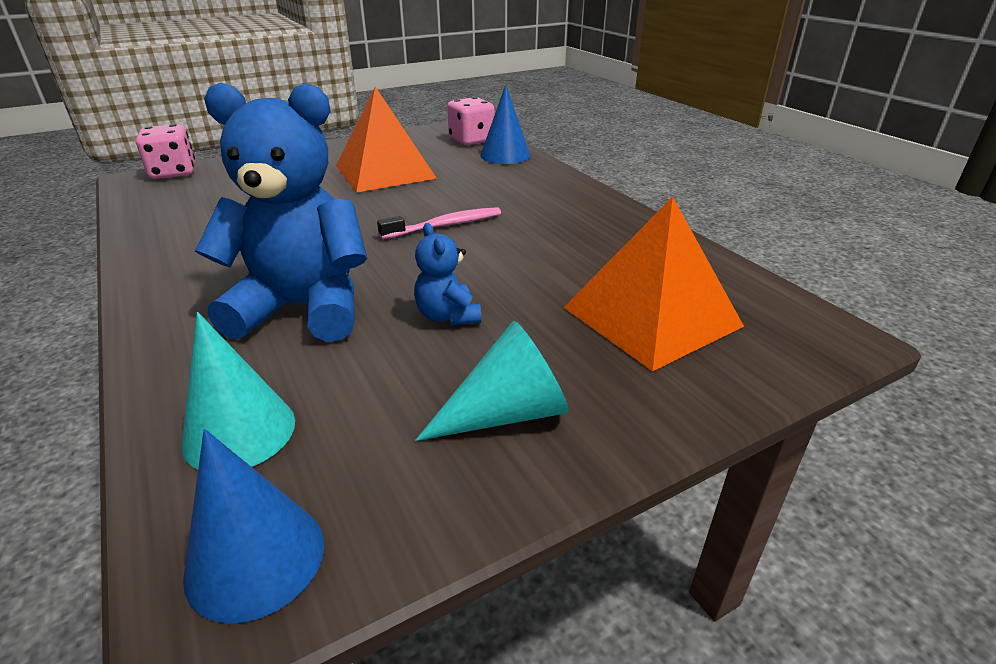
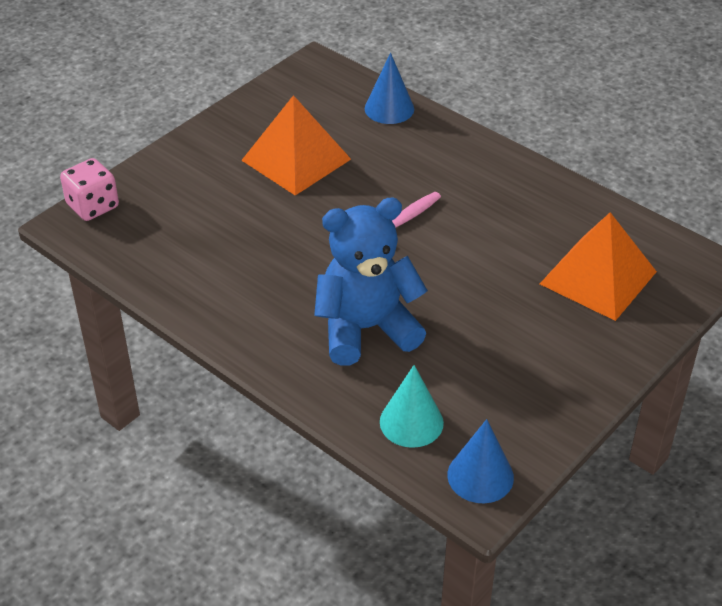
camera: 20 degrees left, 10 degrees up
blue teddy bear [414,223,481,325] -> none
turquoise cone [415,321,569,441] -> none
pink dice [447,97,495,145] -> none

